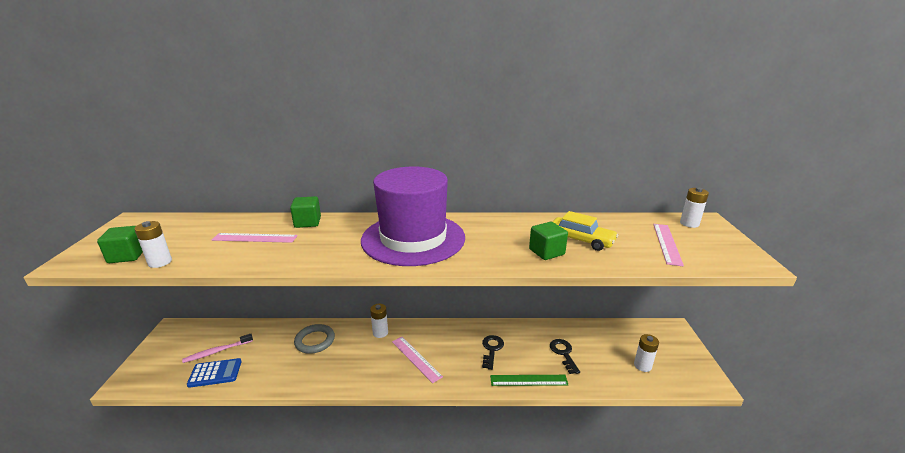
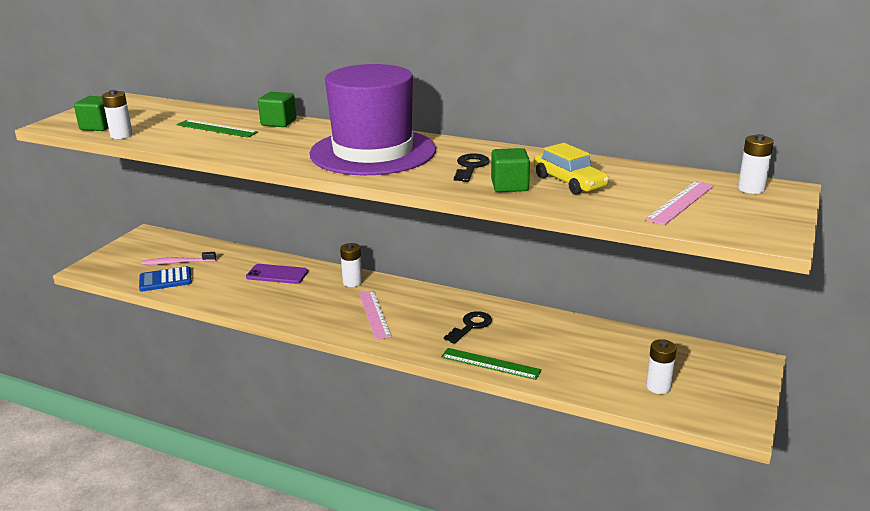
camera: 25 degrees right, 0 degrees up
blue calculator [187,358,242,388] -> blue calculator turned 150 degrees clockwise [139,266,192,292]
pink ruler [212,233,298,243] -> green ruler [176,120,258,137]
grey ring [294,324,335,354] -> purple phone [246,264,308,284]
black key [550,339,580,374] -> black key moved to [454,154,490,182]

